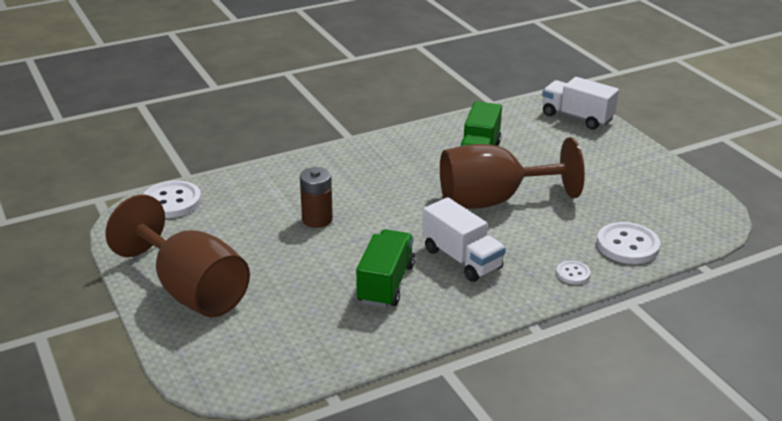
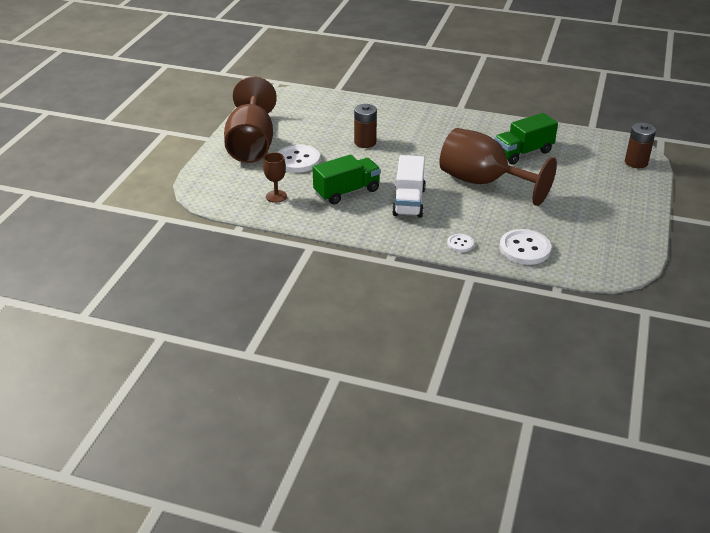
camera: 45 degrees right, 5 degrees up
white button [143,180,201,218] -> white button moved to [277,144,320,173]
white truck [542,77,619,130] -> brown battery [625,123,656,168]
none -> brown goblet [263,152,287,203]

